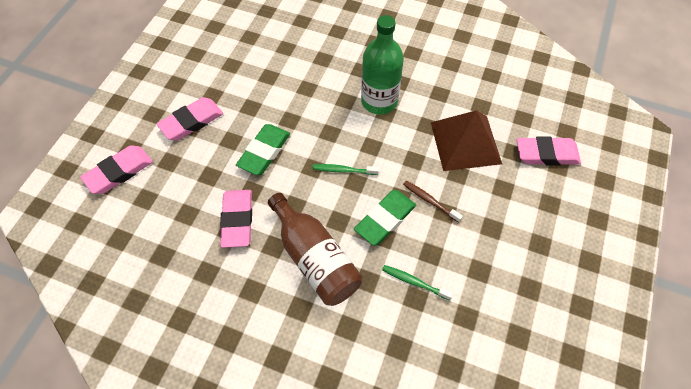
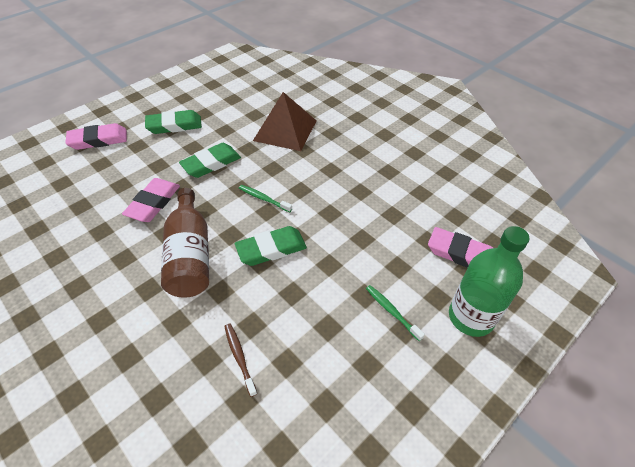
camera: 25 degrees right, 10 degrees down
pink eraser [157,97,223,141] -> green eraser [145,110,202,134]
green bottle [361,15,404,115] -> green bottle moved to [449,226,529,337]
green toothbrush [382,265,453,301] -> green toothbrush moved to [366,285,425,341]
brown toothbrush [403,181,463,223] -> brown toothbrush moved to [224,324,257,397]
brown pyramid [431,110,502,171] -> brown pyramid moved to [253,92,316,151]

